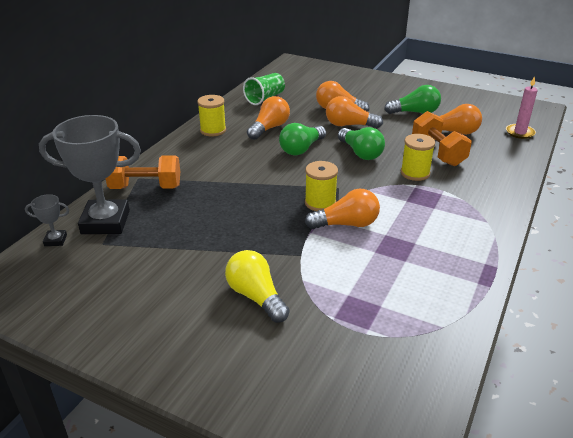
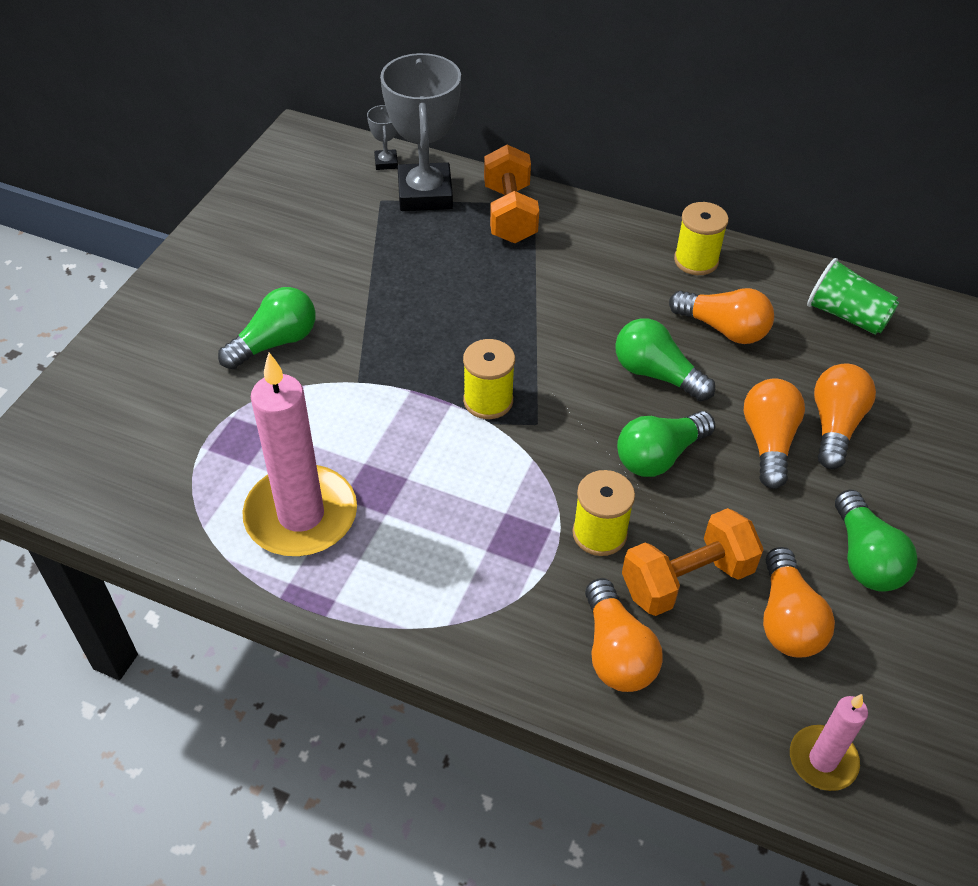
camera: 85 degrees right, 15 degrees up
yellow light bulb [225,250,290,323] -> green light bulb [218,287,316,369]
orange light bulb [305,189,380,229] -> orange light bulb moved to [585,578,663,692]
none -> pink candle [242,353,357,556]

